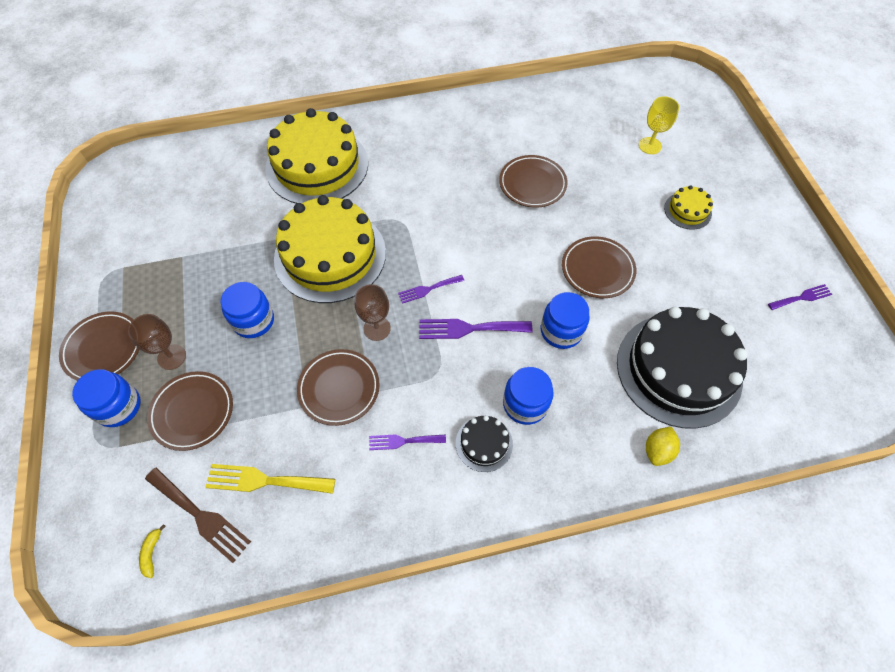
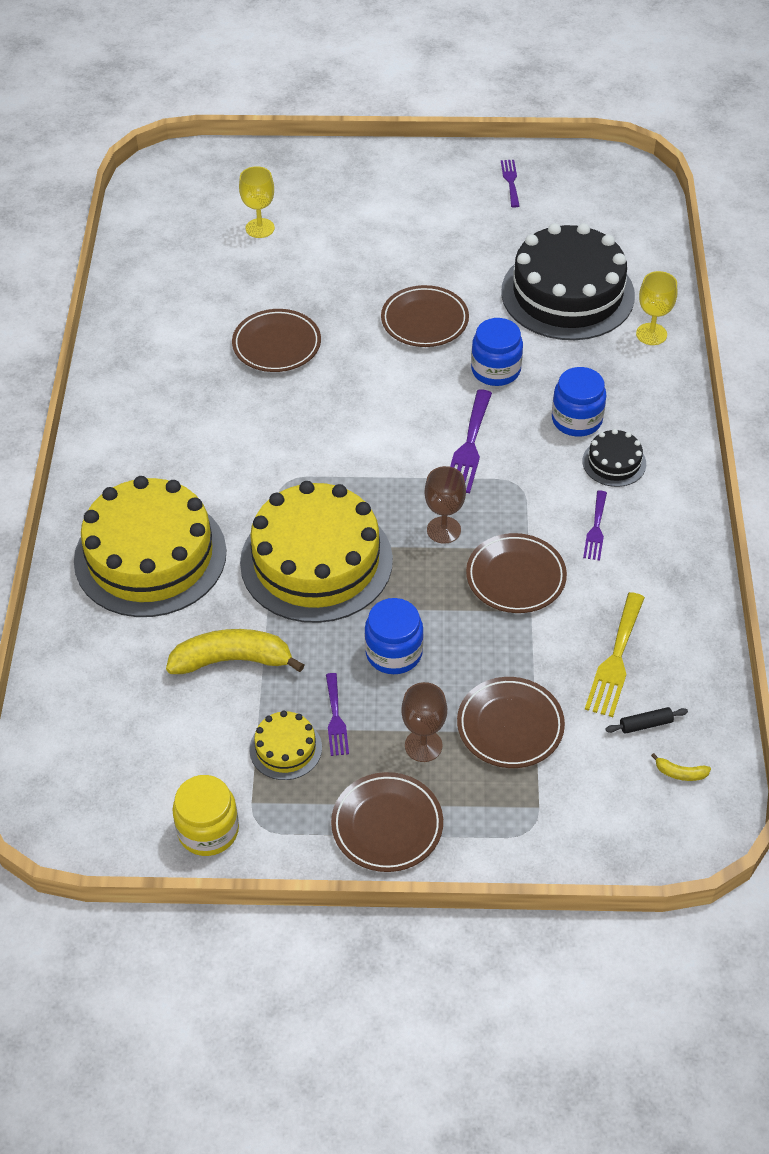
camera: 75 degrees left, 10 degrees down
blue jar [72,369,141,427] -> none
brown fork [145,467,251,563] -> black rolling pin [605,707,688,734]
purple fork [398,275,464,304] -> purple fork moved to [326,673,349,756]
yellow lemon [646,427,680,466] -> yellow goblet [636,271,677,345]
yellow cake [664,185,713,230] -> yellow cake moved to [249,710,322,780]
none -> yellow banana [166,629,304,674]
none -> yellow jar [172,775,239,856]

